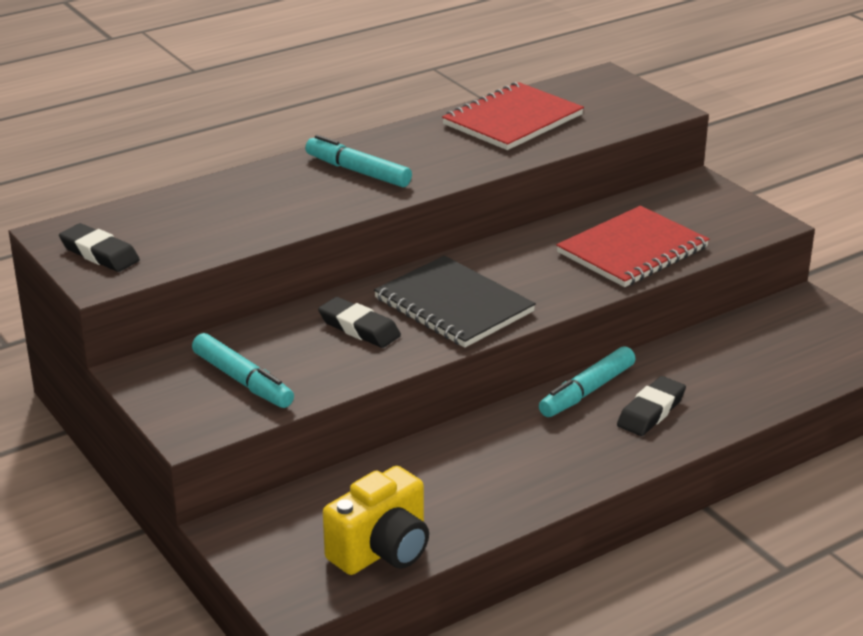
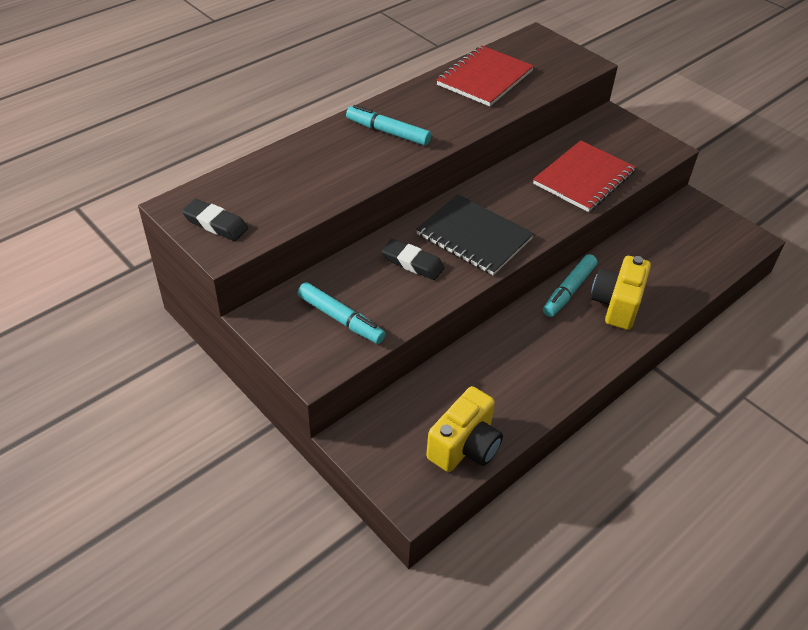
camera: 10 degrees left, 15 degrees up
black eraser [617,376,686,436] -> yellow camera [591,256,651,330]

